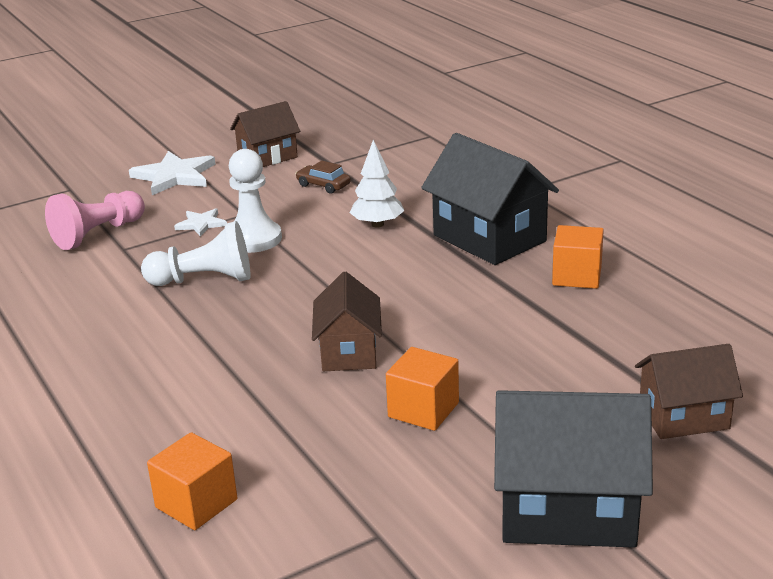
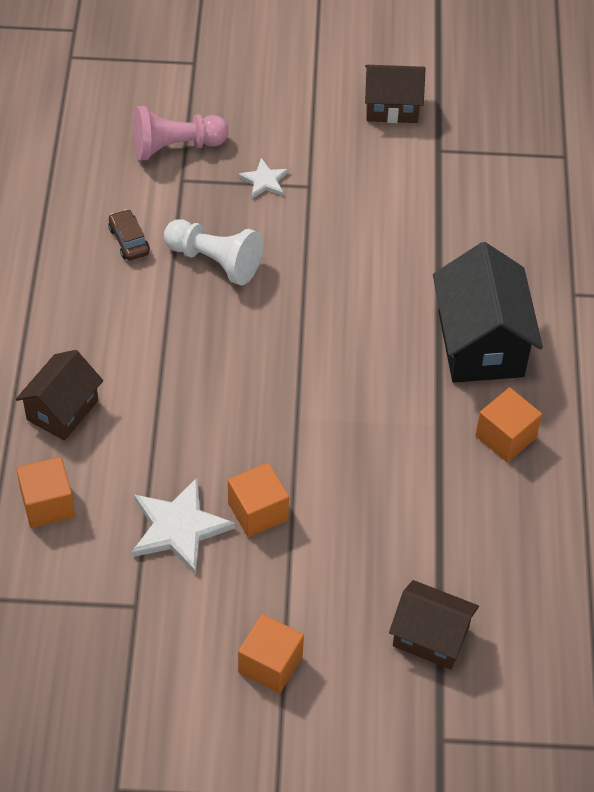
camera: 30 degrees right, 25 degrees up
white star [129,151,215,195] -> white star moved to [132,478,236,575]
white pawn [229,149,282,253] -> none
brown car [295,161,351,193] -> brown car moved to [108,209,150,260]
brown house [312,271,382,371] -> brown house moved to [16,350,103,441]
white tree [350,140,404,228] -> none
black house [494,390,653,548] -> orange cube [238,614,304,693]

